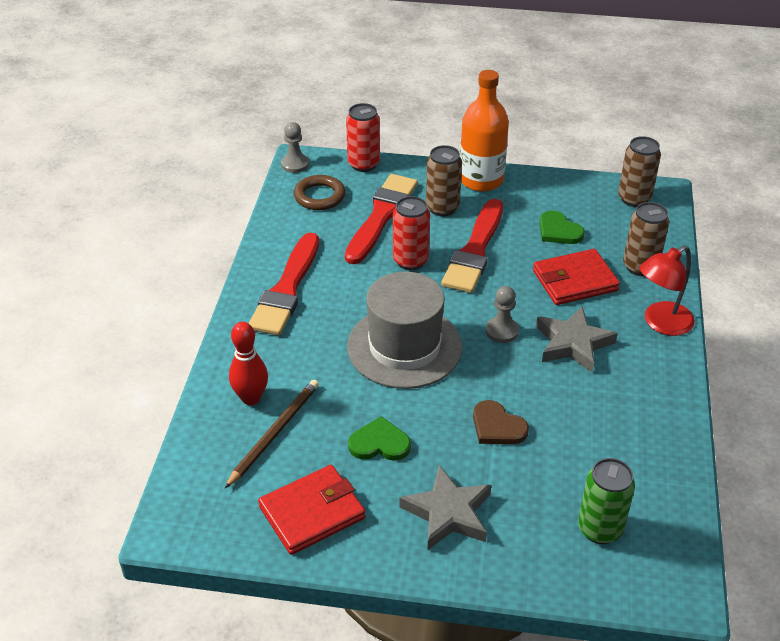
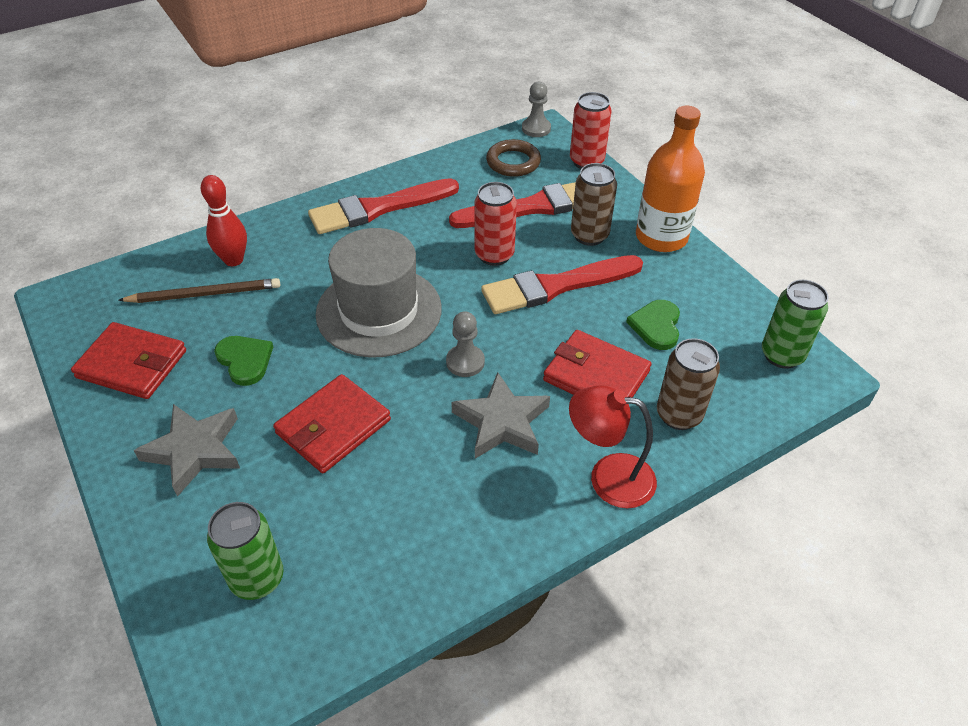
camera: 50 degrees right, 5 degrees up
brown heart [473,400,529,444] -> red wallet [273,374,391,473]
brown can [618,136,661,207] -> green can [762,280,829,369]

